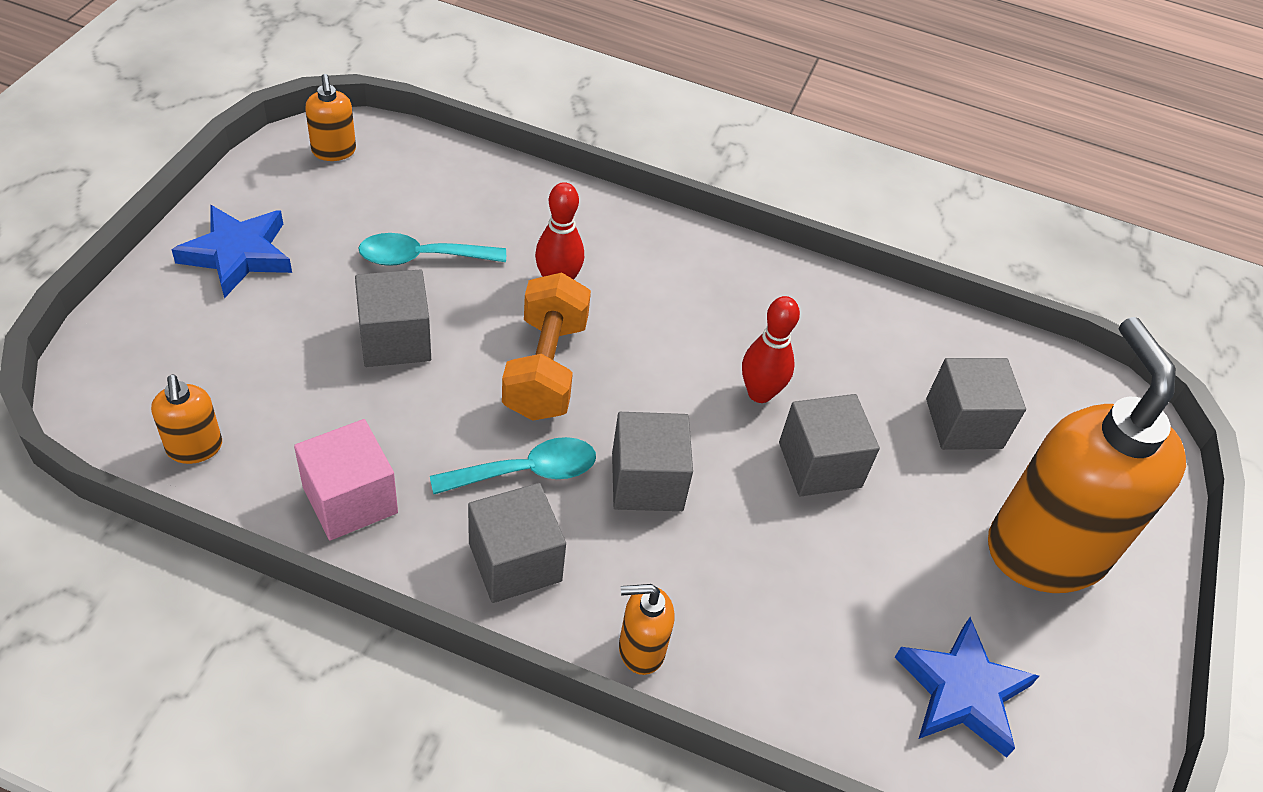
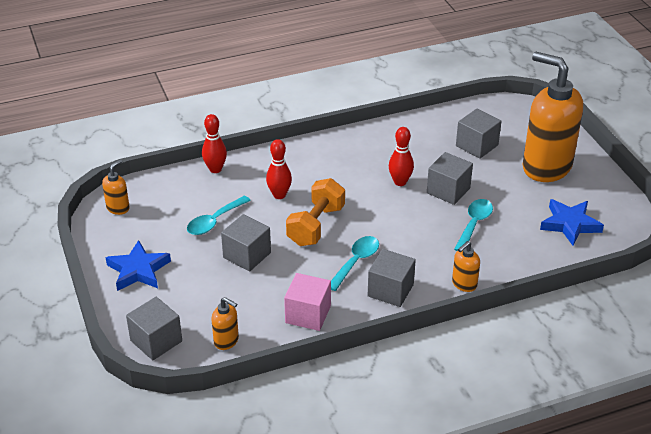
camera: 35 degrees left, 10 degrees down
orange soap dispenser [305,74,356,161] -> orange soap dispenser turned 90 degrees counterclockwise [102,159,130,215]
orange dumbbell [502,272,591,421] -> orange dumbbell turned 60 degrees clockwise [286,178,345,246]
grey cube [612,412,693,511] -> grey cube moved to [126,297,182,360]
none -> red bowling pin [202,114,227,173]
none -> turquoise spoon [454,199,493,251]

